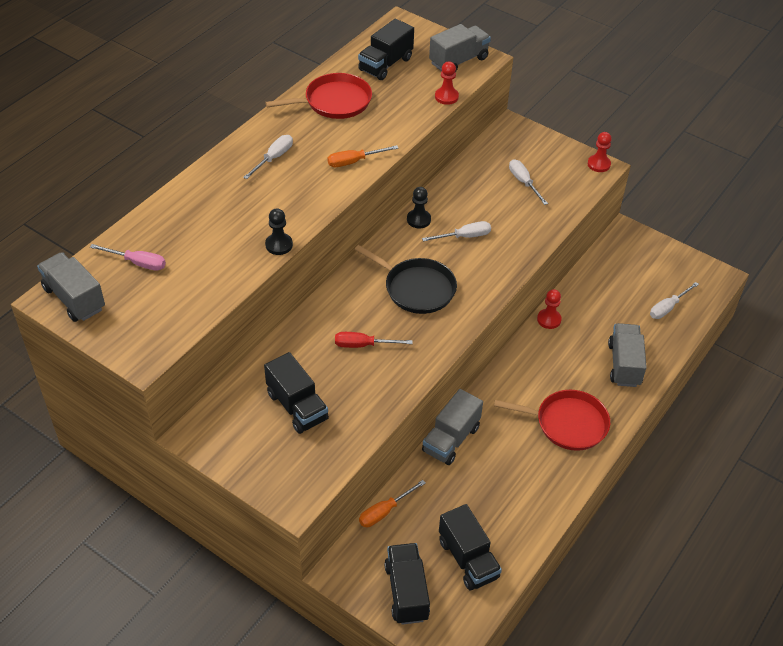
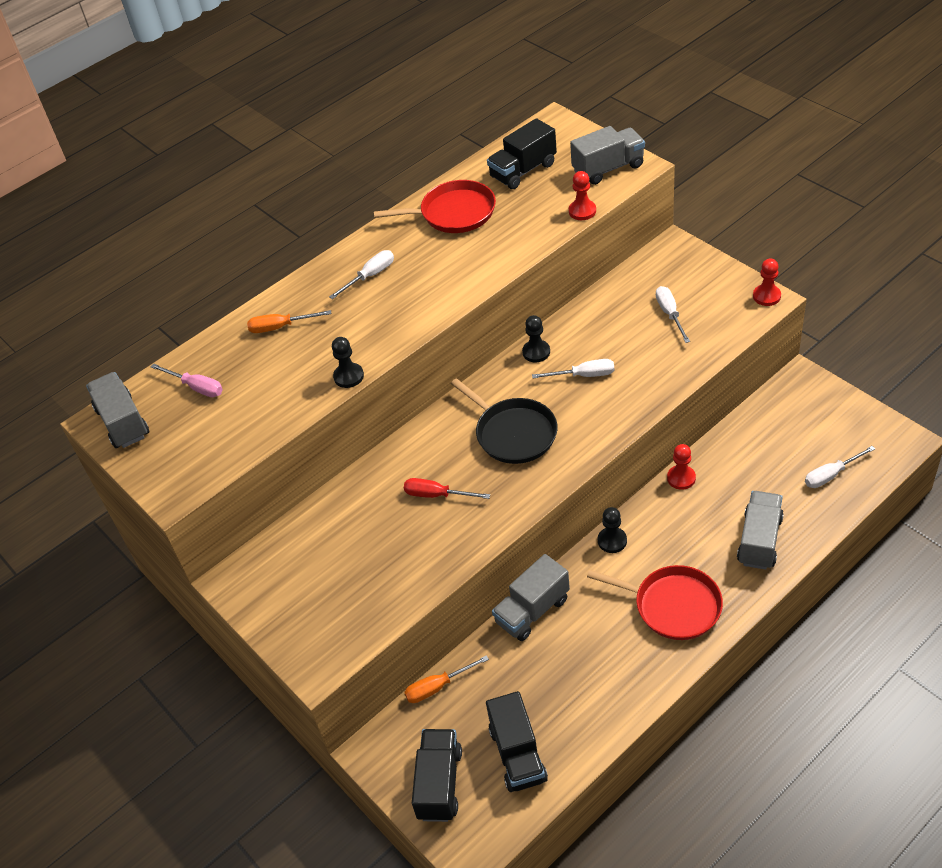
camera: 20 degrees right, 0 degrees up
black truck [264,352,329,434] -> none
orange screwdriver [327,145,398,167] -> orange screwdriver moved to [247,310,331,333]
none -> black pawn [598,507,627,553]

